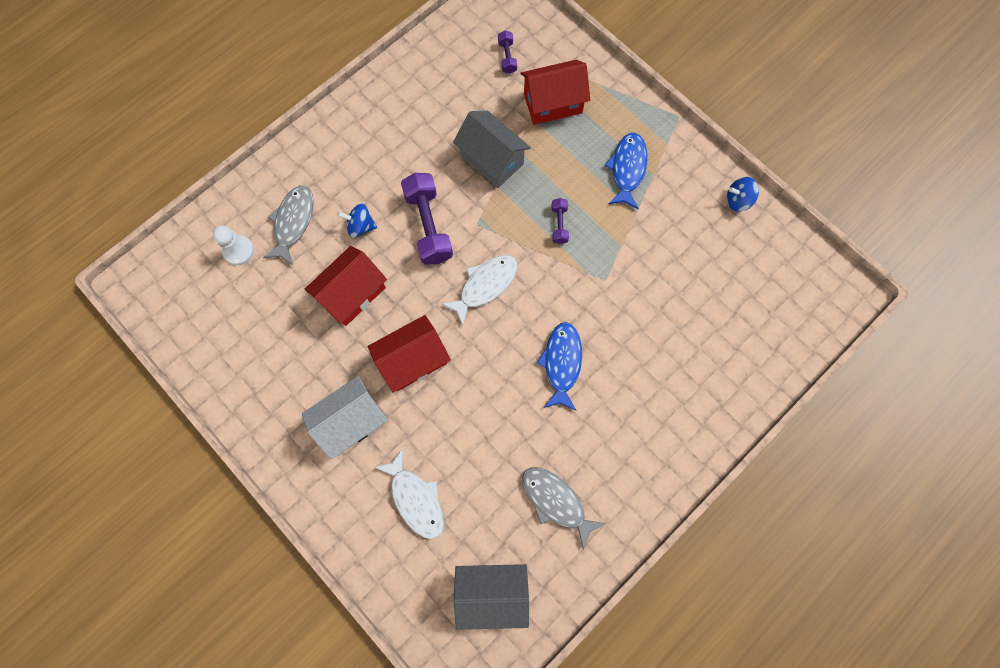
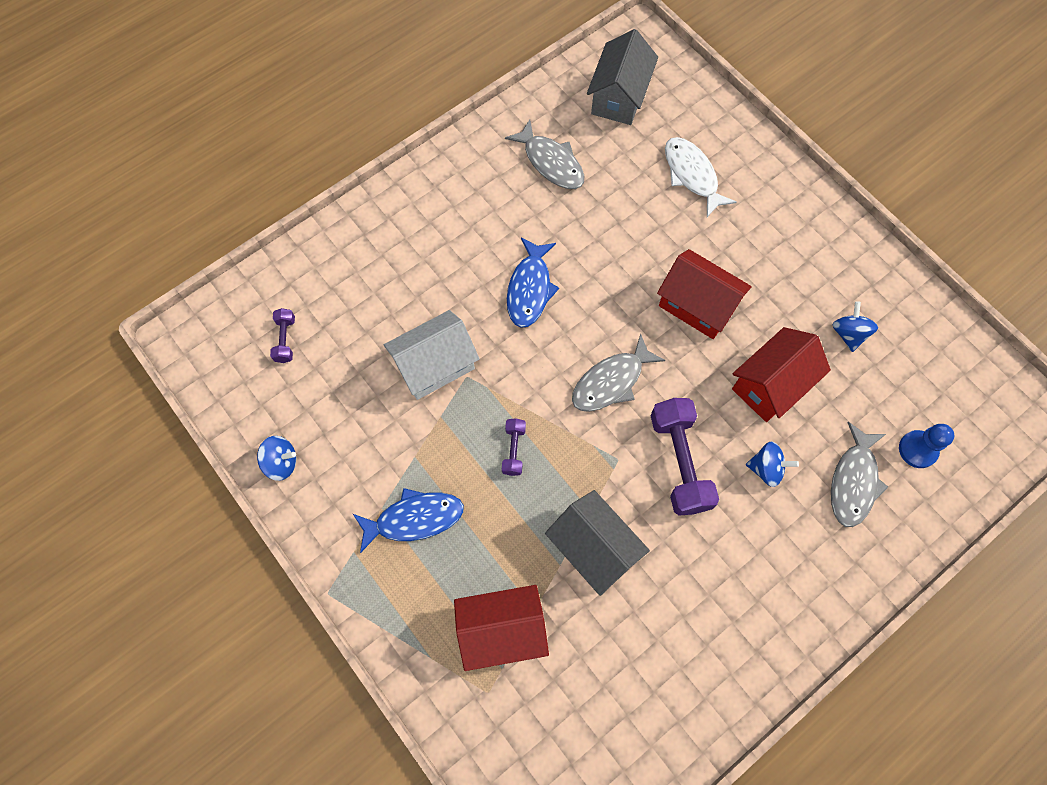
camera: 175 degrees left, 5 degrees down
white pawn [213,226,254,265] -> blue pawn [899,424,954,468]
white house [302,376,388,459] -> white house moved to [384,310,480,400]
red house [368,315,451,392] -> red house turned 60 degrees clockwise [657,249,752,339]
white fish [441,255,517,325] -> grey fish [572,334,665,412]
grey house [454,564,529,630] -> grey house turned 75 degrees counterclockwise [587,29,658,125]
purple dumbbell [498,30,517,74] -> purple dumbbell moved to [270,308,295,363]
blue fish [604,132,648,209] -> blue fish turned 120 degrees counterclockwise [353,488,464,553]
none -> blue spinning top [833,301,878,352]

